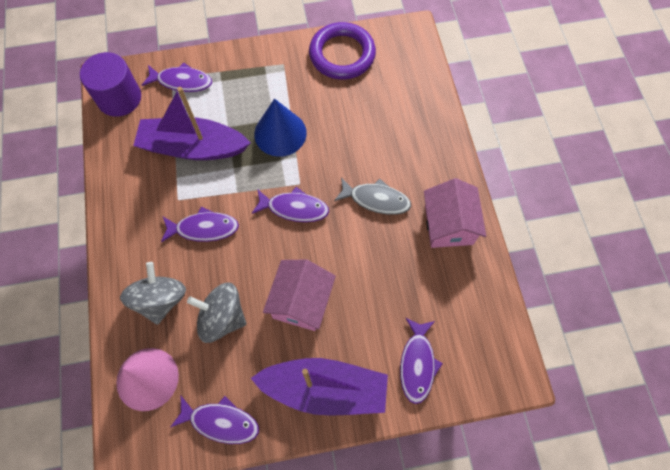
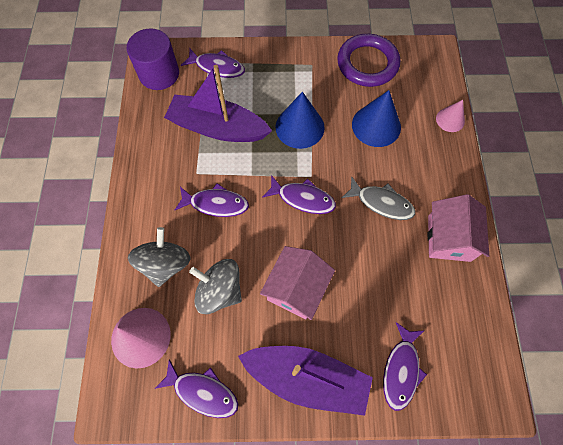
camera: 10 degrees right, 0 degrees up
none -> blue cone [352,90,401,147]
none -> pink cone [436,100,465,132]

